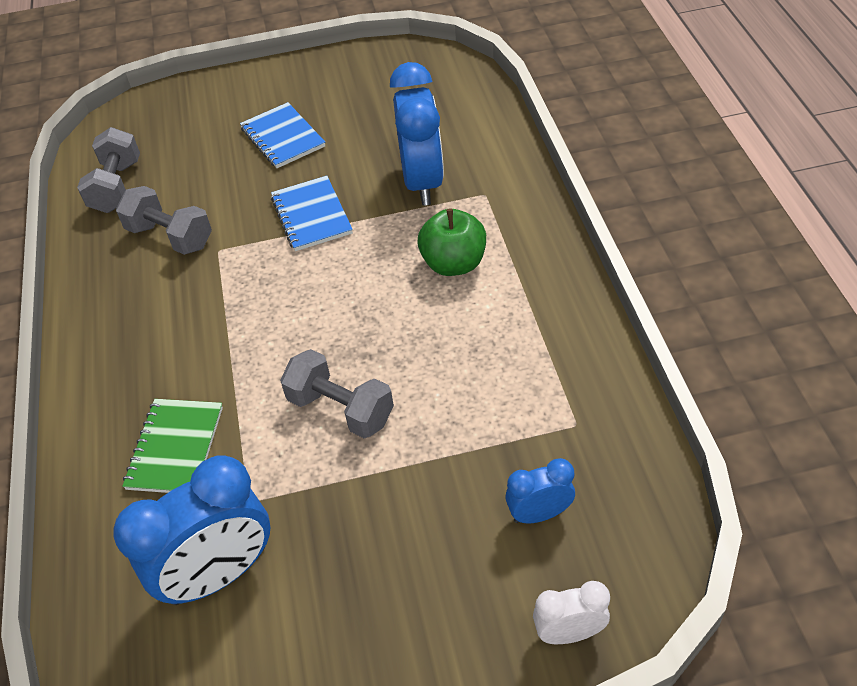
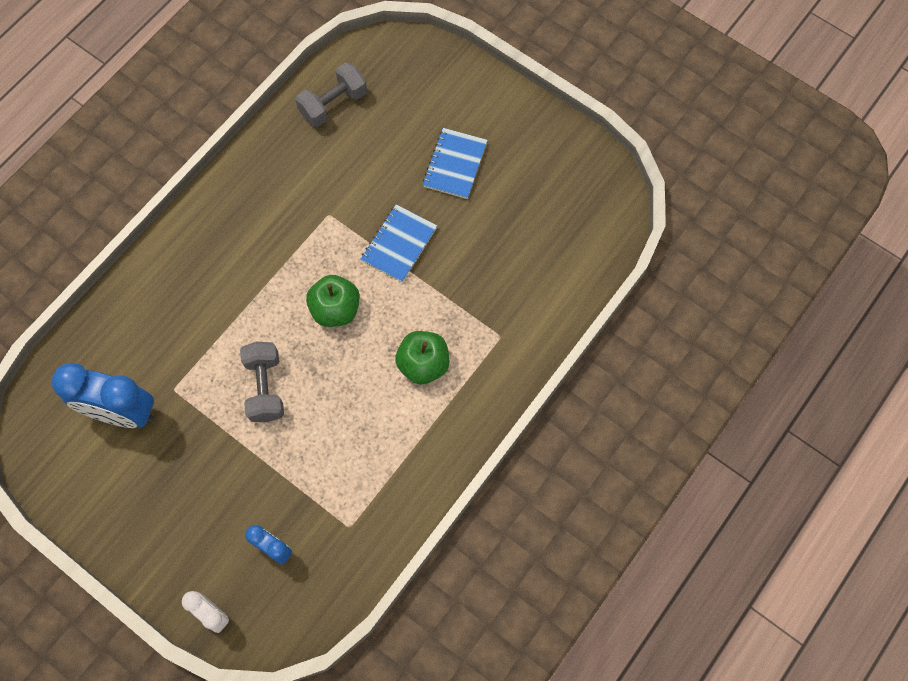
camera: 45 degrees right, 20 degrees up
grey dumbbell [116,186,212,255] -> none
green notebook [122,399,223,493] -> none
blue clock [390,62,444,206] -> none
none -> green apple [306,275,360,327]

